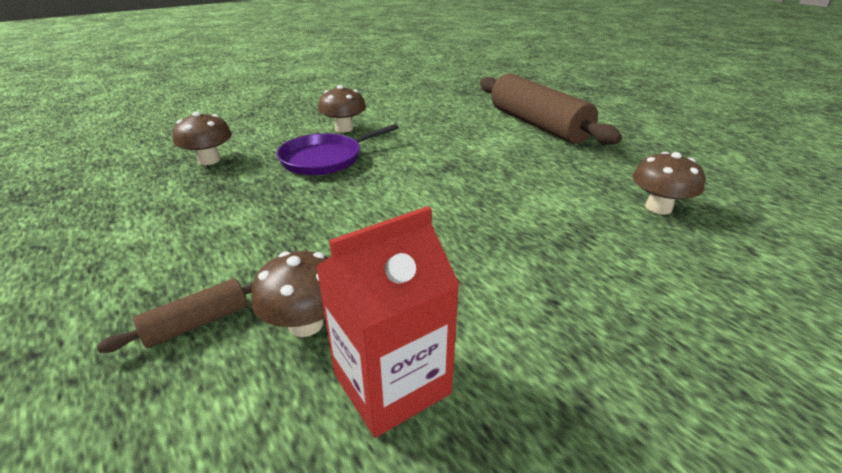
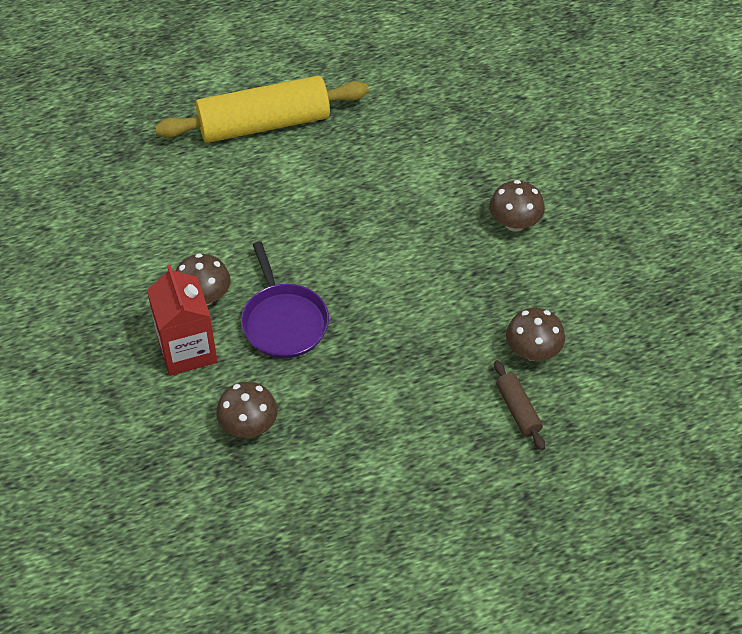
camera: 75 degrees left, 20 degrees up
red carton [316,206,460,438] -> red carton moved to [147,265,217,376]
brown rolling pin [480,74,622,145] -> yellow rolling pin [155,76,369,143]
brown mushroom [632,152,705,215] -> brown mushroom moved to [489,180,545,232]

